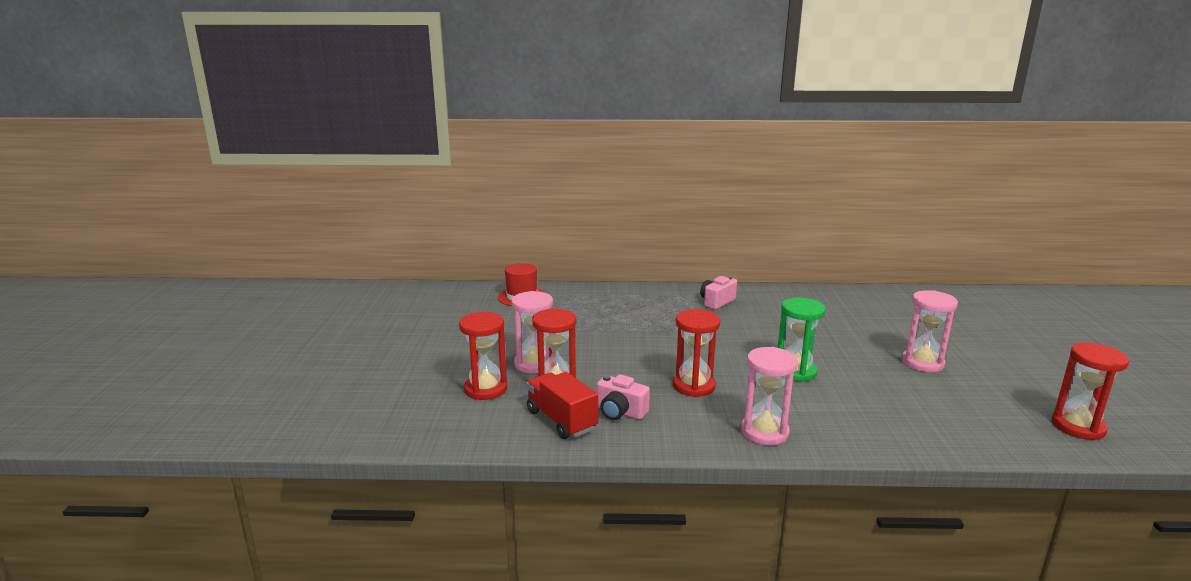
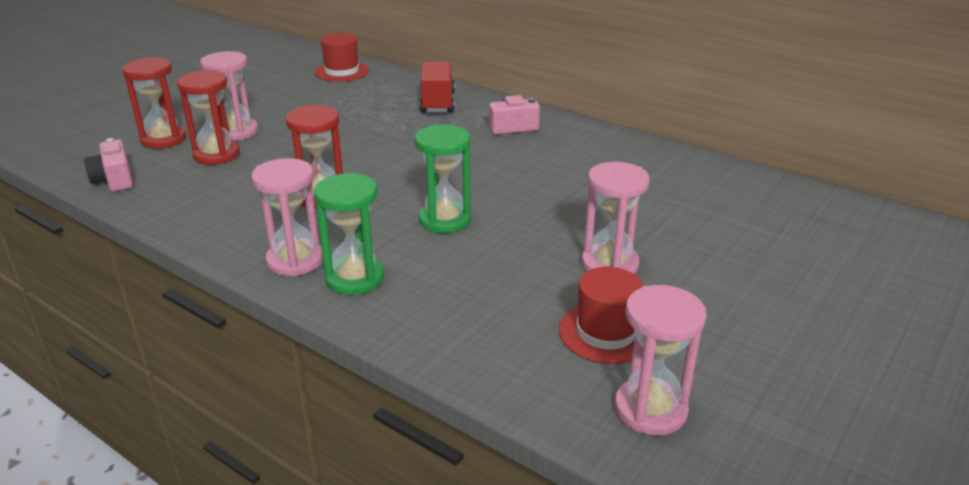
camera: 35 degrees right, 10 degrees up
red truck [526,372,598,439] -> red truck moved to [420,62,455,113]
pink camera [597,374,650,420] -> pink camera moved to [84,138,133,192]
red hourglass [1052,343,1129,440] -> pink hourglass [615,285,706,435]
none -> green hourglass [314,173,384,295]
none -> red hat [559,267,643,364]

